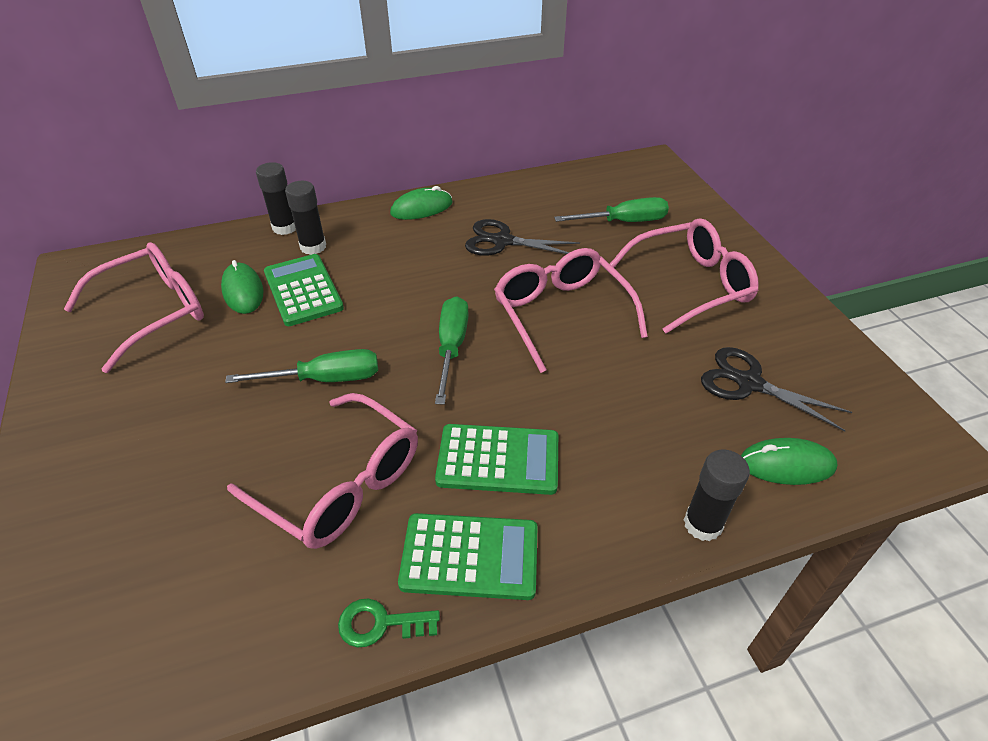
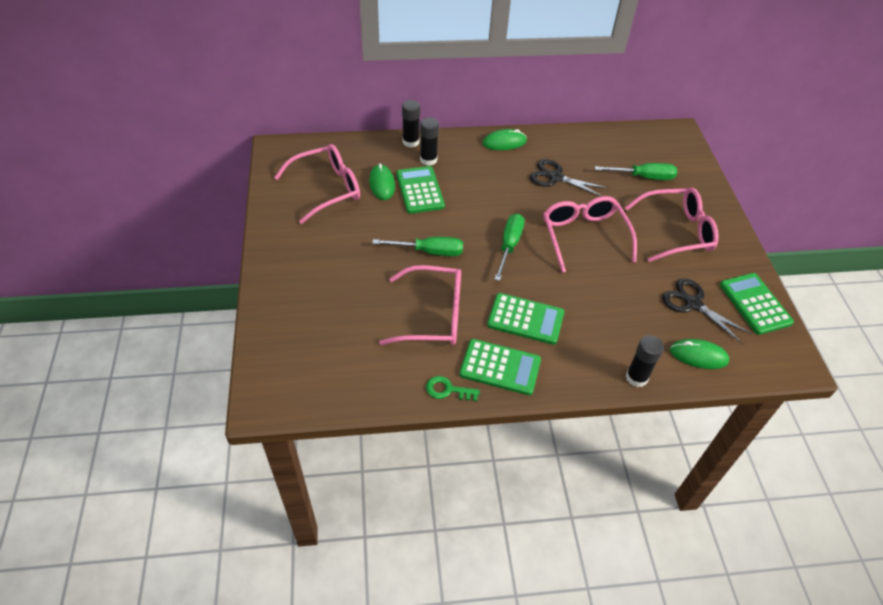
camera: 10 degrees right, 5 degrees up
pink glasses [227,393,418,549] -> pink glasses turned 45 degrees counterclockwise [379,265,461,345]
none -> green calculator [720,273,794,335]

